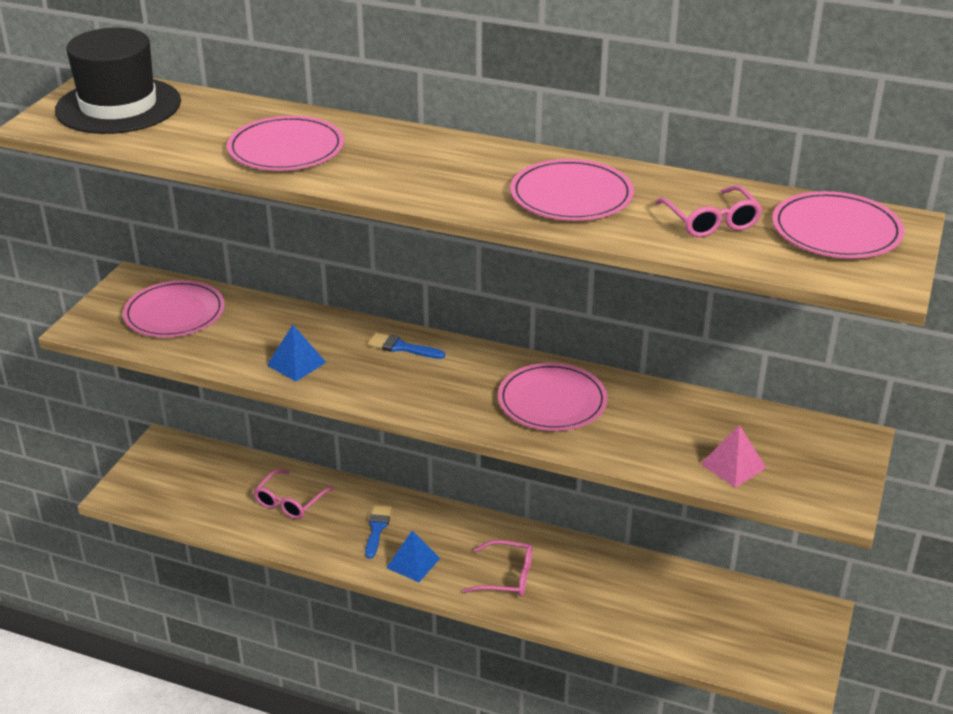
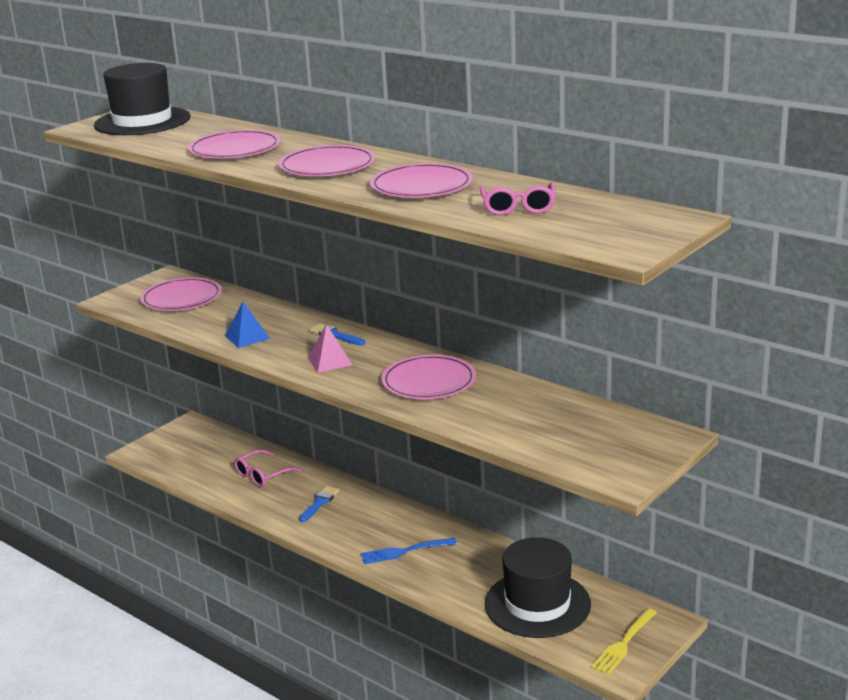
camera: 20 degrees right, 10 degrees down
blue pyramid [386,531,440,582] -> none
pink glasses [463,540,532,597] -> blue fork [361,538,457,564]
pink pyramid [701,425,766,488] -> pink pyramid moved to [308,324,352,373]
pink plate [772,191,904,258] -> pink plate moved to [278,145,376,176]
none -> black hat [485,537,591,638]
none -> yellow fork [591,608,657,675]

